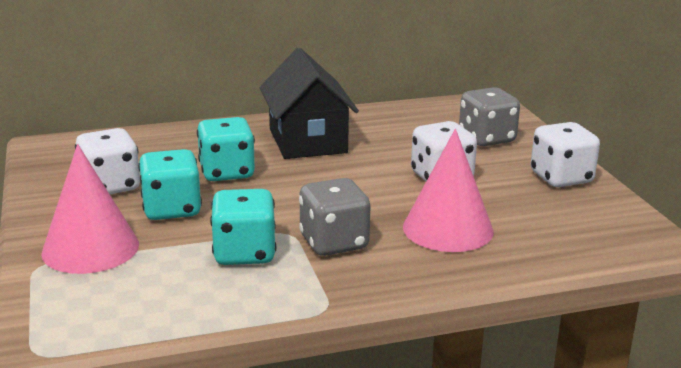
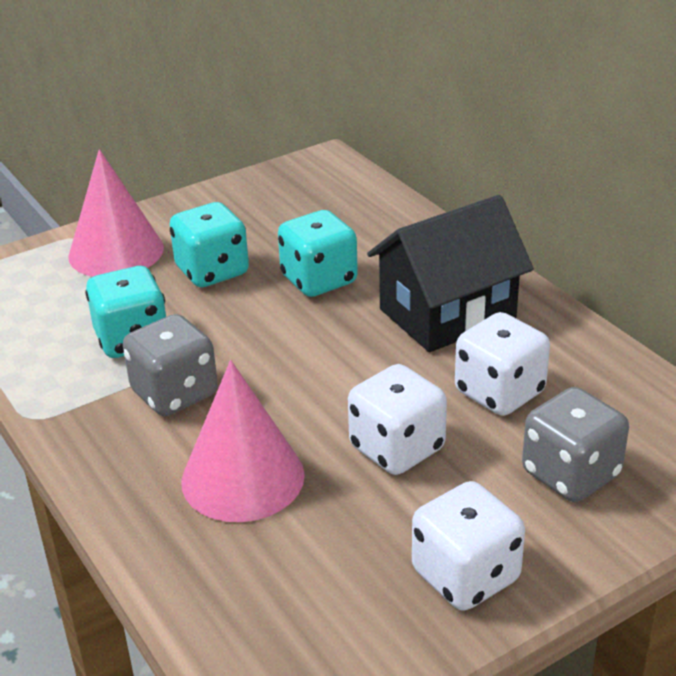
camera: 75 degrees right, 10 degrees up
white dice [75,128,140,194] -> white dice moved to [455,312,550,416]

